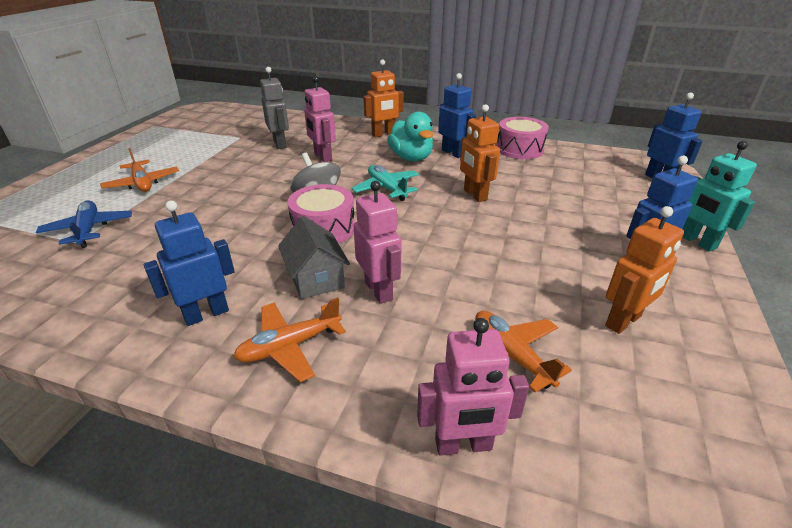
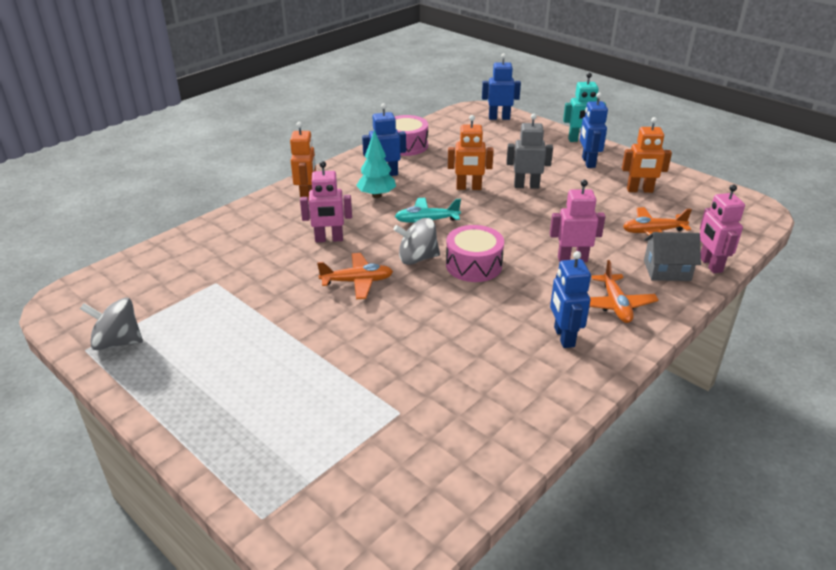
camera: 65 degrees left, 0 degrees up
blue plane [36,200,132,248] -> none
orange plane [100,148,179,192] -> orange plane moved to [317,253,393,299]
grey robot [260,67,289,149] -> grey robot moved to [506,114,553,189]
grey house [278,216,350,299] -> grey house moved to [644,232,701,281]
turquoise duck [387,112,433,162] -> turquoise tree [356,130,396,198]
pink robot [417,318,529,456] -> pink robot turned 150 degrees clockwise [700,184,745,273]
orange robot [605,206,684,334] -> orange robot turned 105 degrees clockwise [622,117,672,193]
none -> grey spinning top [80,298,143,350]

